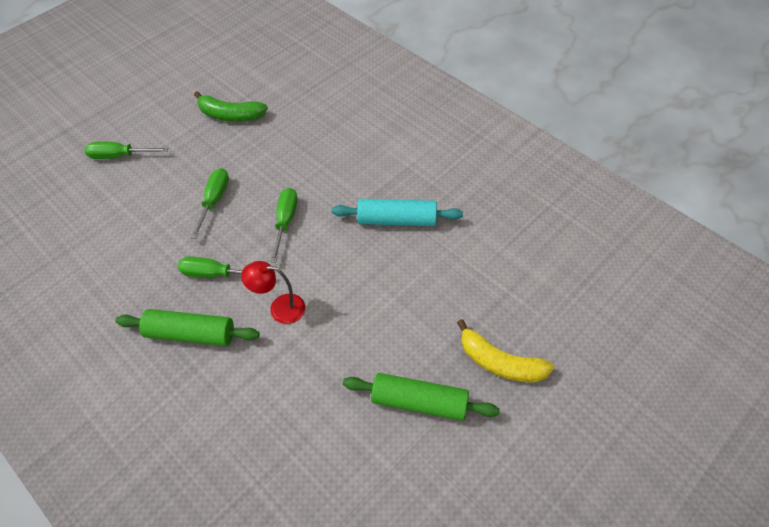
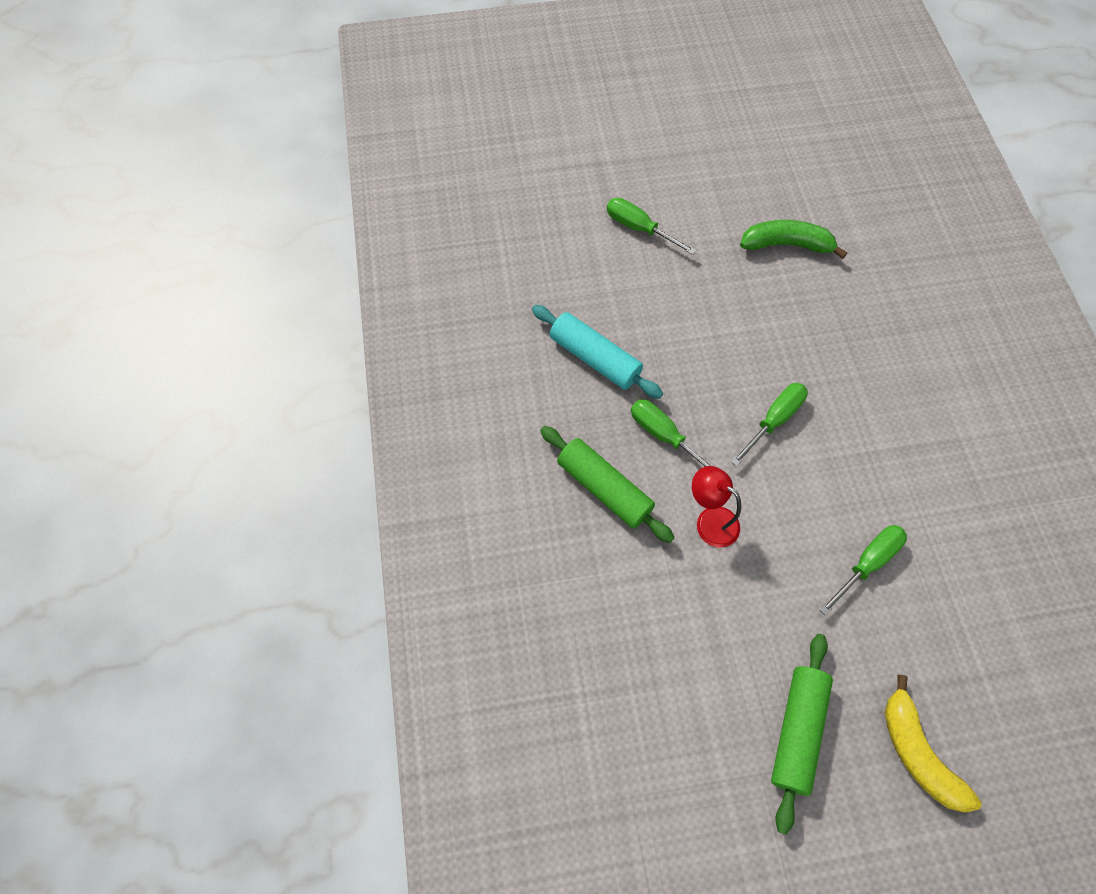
camera: 35 degrees right, 10 degrees up
green screwdriver [190,168,229,239] -> green screwdriver moved to [819,525,907,616]
green banana [194,91,268,122] -> green banana turned 135 degrees clockwise [740,220,847,259]
turquoise rolling pin [332,199,463,226] -> turquoise rolling pin moved to [532,305,663,399]
green rolling pin [343,373,500,421] -> green rolling pin turned 60 degrees clockwise [771,634,833,834]

